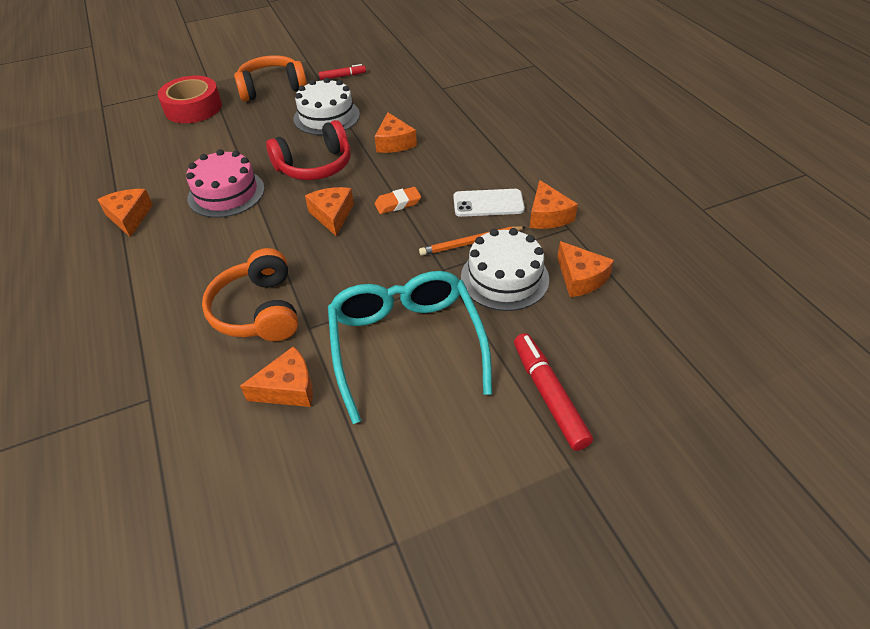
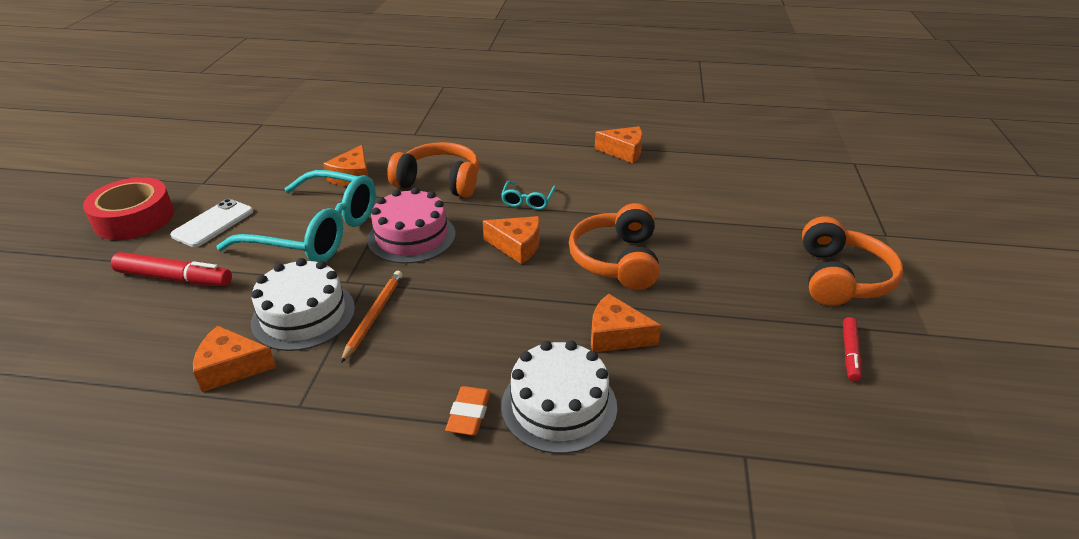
camera: 120 degrees right, 10 degrees down
red tape [158,76,222,123] -> red tape moved to [83,177,174,240]
pink cake [186,149,265,218] -> pink cake moved to [367,187,455,264]
red headphones [266,120,351,180] -> orange headphones [569,203,660,290]
white cake [294,78,360,135] -> white cake moved to [501,341,617,454]
orange eraser [375,187,421,214] -> orange eraser moved to [445,386,491,435]
white phone [453,189,525,217] -> white phone moved to [170,199,253,247]
orange cheese [530,180,578,229] -> none
none -> turquoise glasses [501,181,556,210]

